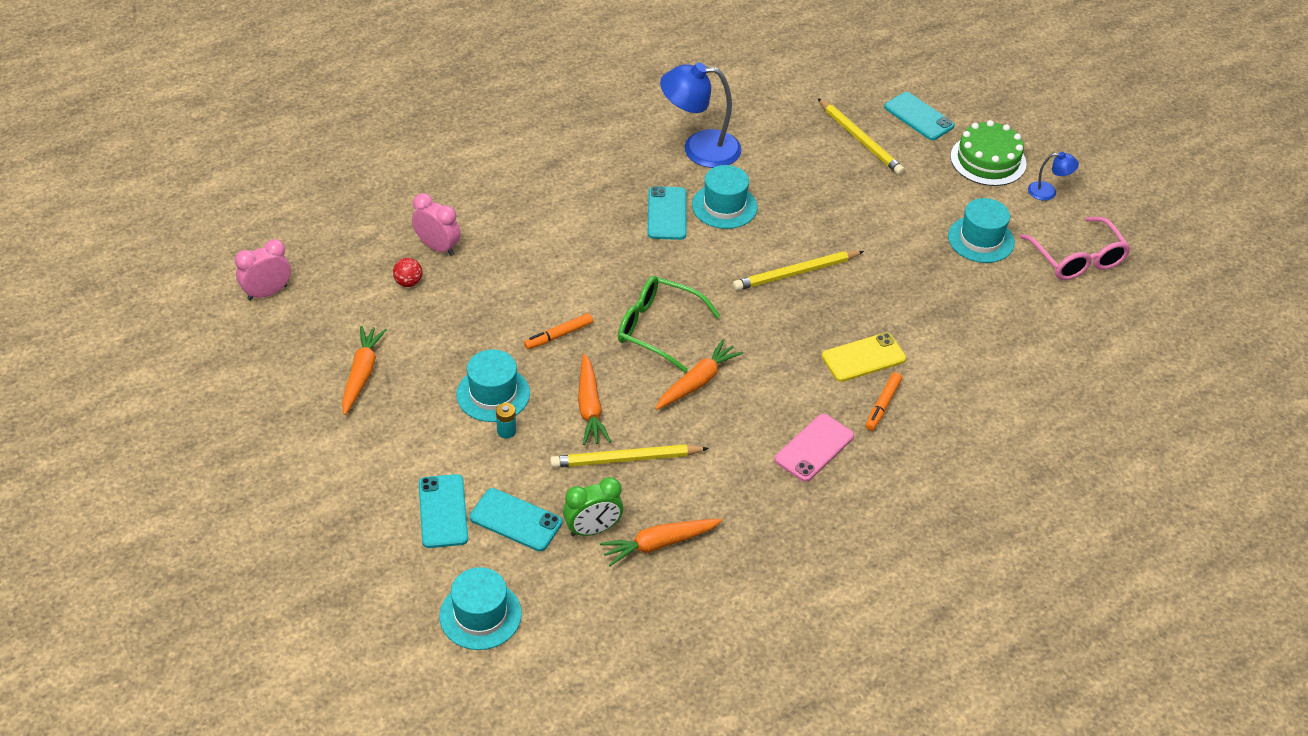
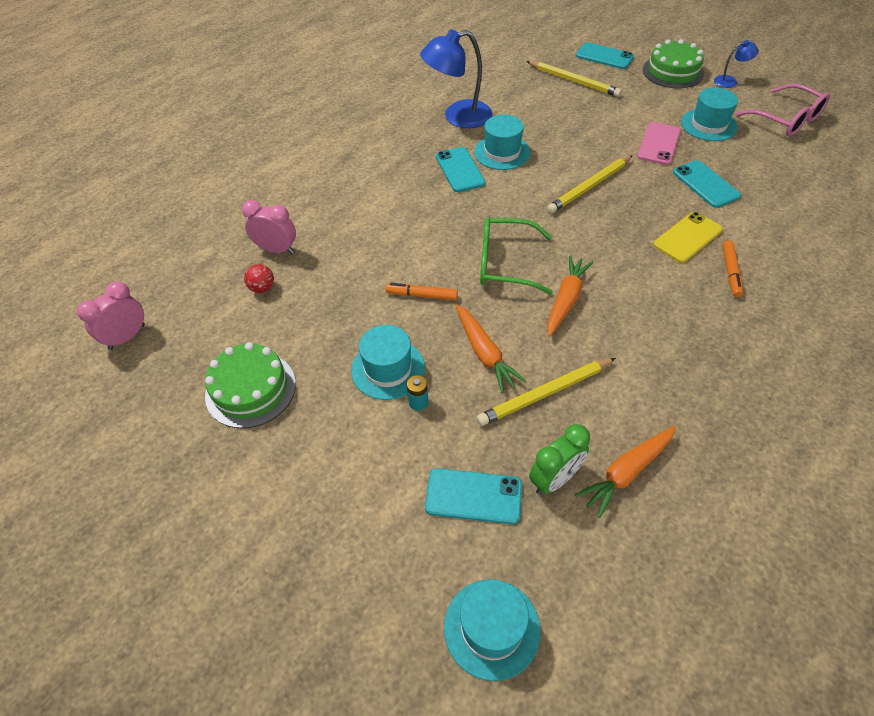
camera: 15 degrees left, 5 degrees up
orange carrot [342,326,387,415] -> green cake [205,342,296,428]
turquoise phone [419,474,468,548] -> turquoise phone moved to [673,160,741,208]
orange marker [524,313,593,350] -> orange marker turned 60 degrees clockwise [386,283,458,300]
pink phone [775,414,854,482] -> pink phone moved to [637,122,681,165]

